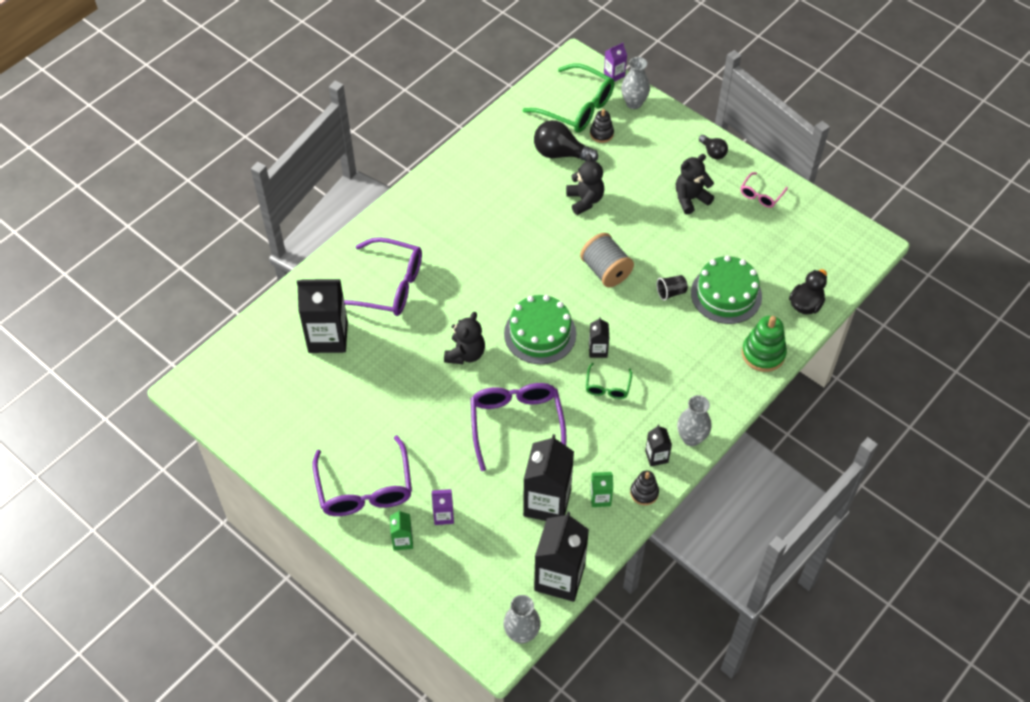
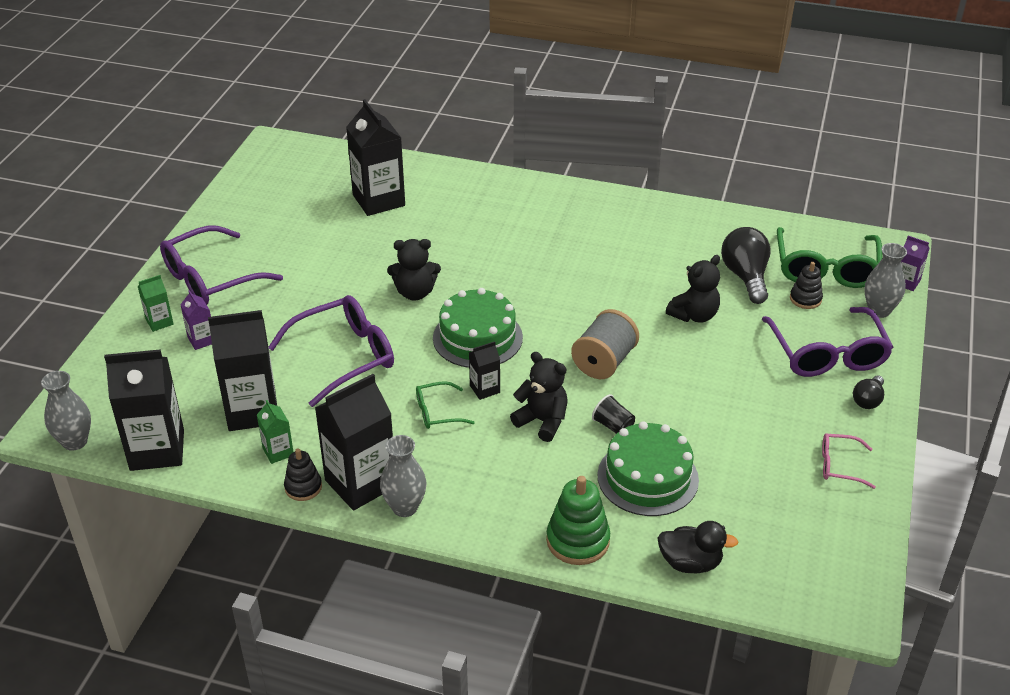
camera: 65 degrees right, 15 degrees down
purple glasses [344,237,422,316] -> purple glasses moved to [762,307,894,377]
black carton [645,425,672,466] -> black carton [315,374,393,511], size x2.10
black teddy bear [676,154,714,214] -> black teddy bear moved to [510,352,568,442]

